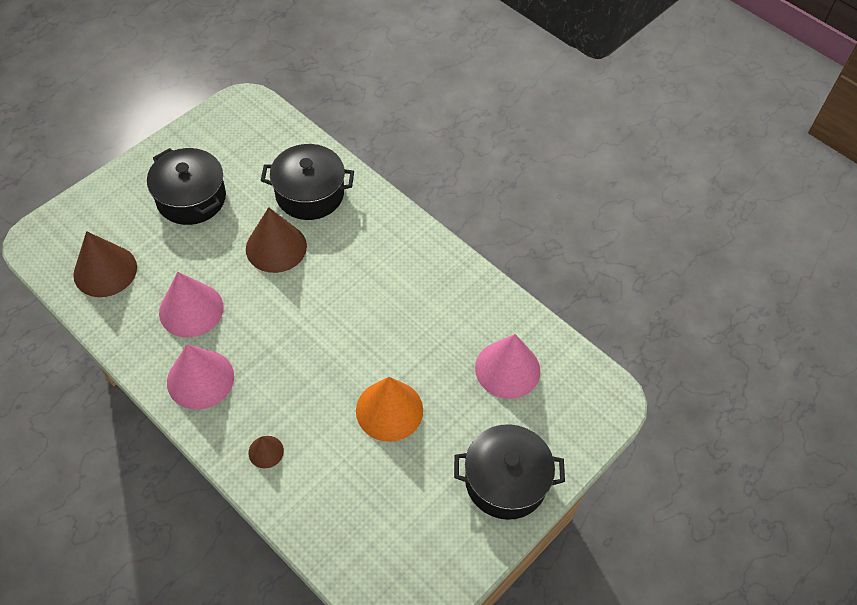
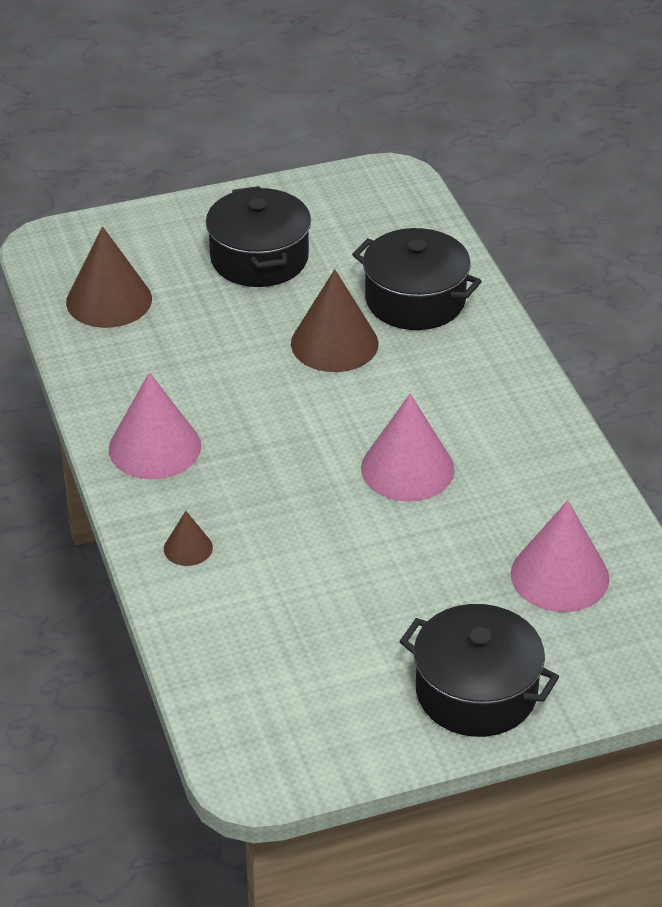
camera: 30 degrees right, 15 degrees down
pink cone [159,272,223,338] -> pink cone moved to [361,394,455,501]
orange cone [356,377,423,442] -> none

